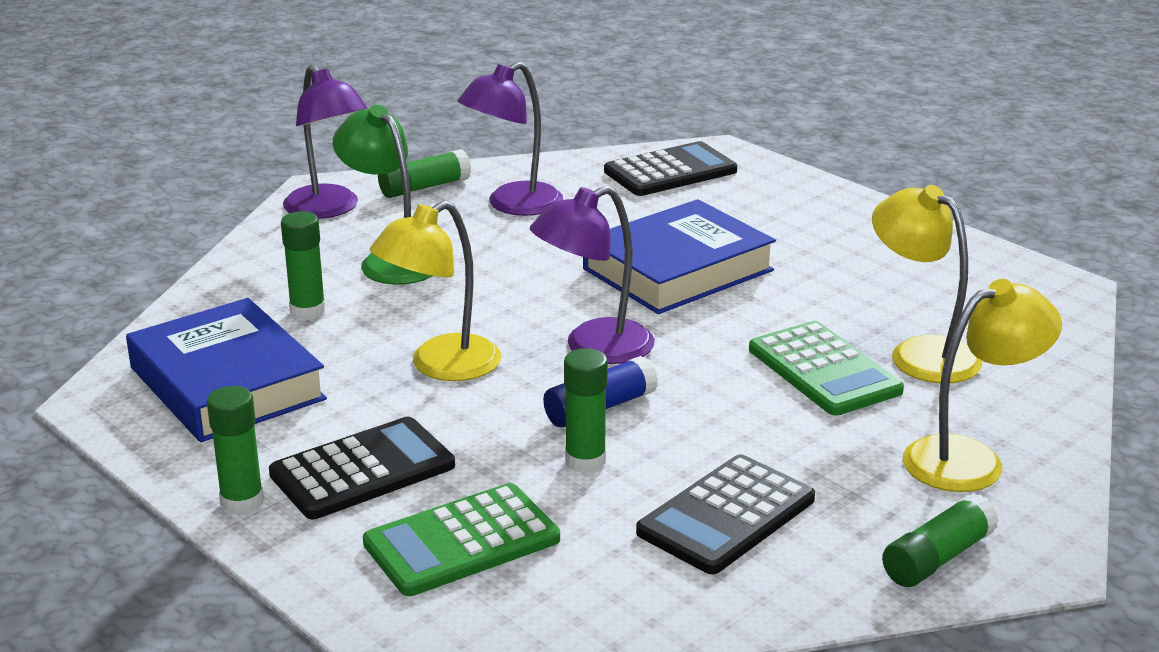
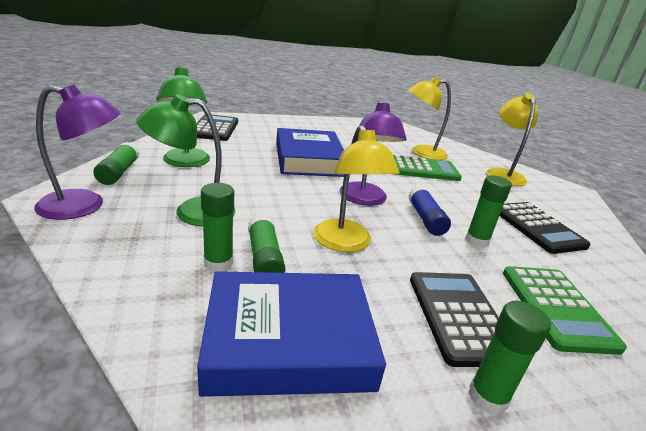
camera: 65 degrees left, 0 degrees up
purple lamp [458,62,563,216] -> green lamp [157,66,210,167]
green glue stick [882,493,999,587] -> green glue stick moved to [248,215,286,273]

